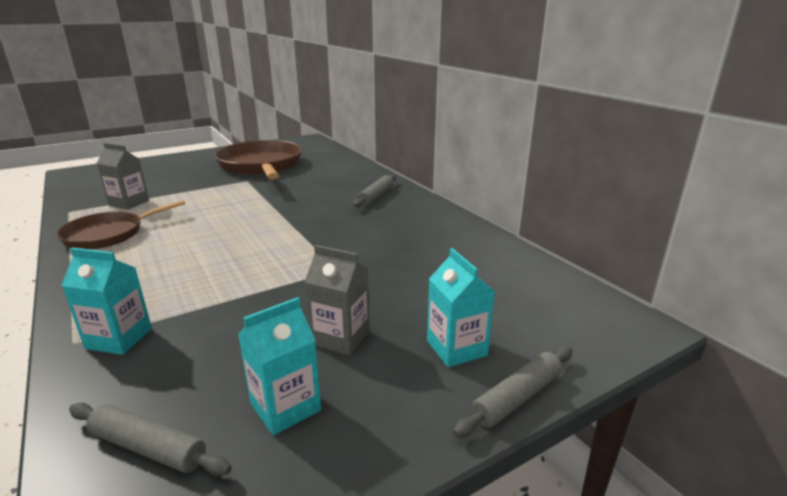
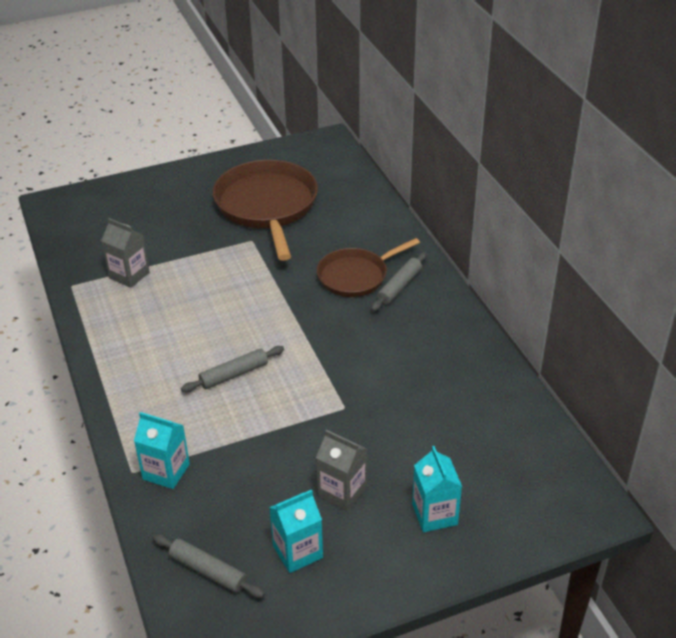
camera: 10 degrees right, 15 degrees up
brown pan [57,200,185,249] -> brown pan moved to [317,238,420,297]
grey rolling pin [453,346,573,438] -> grey rolling pin moved to [181,346,284,392]

